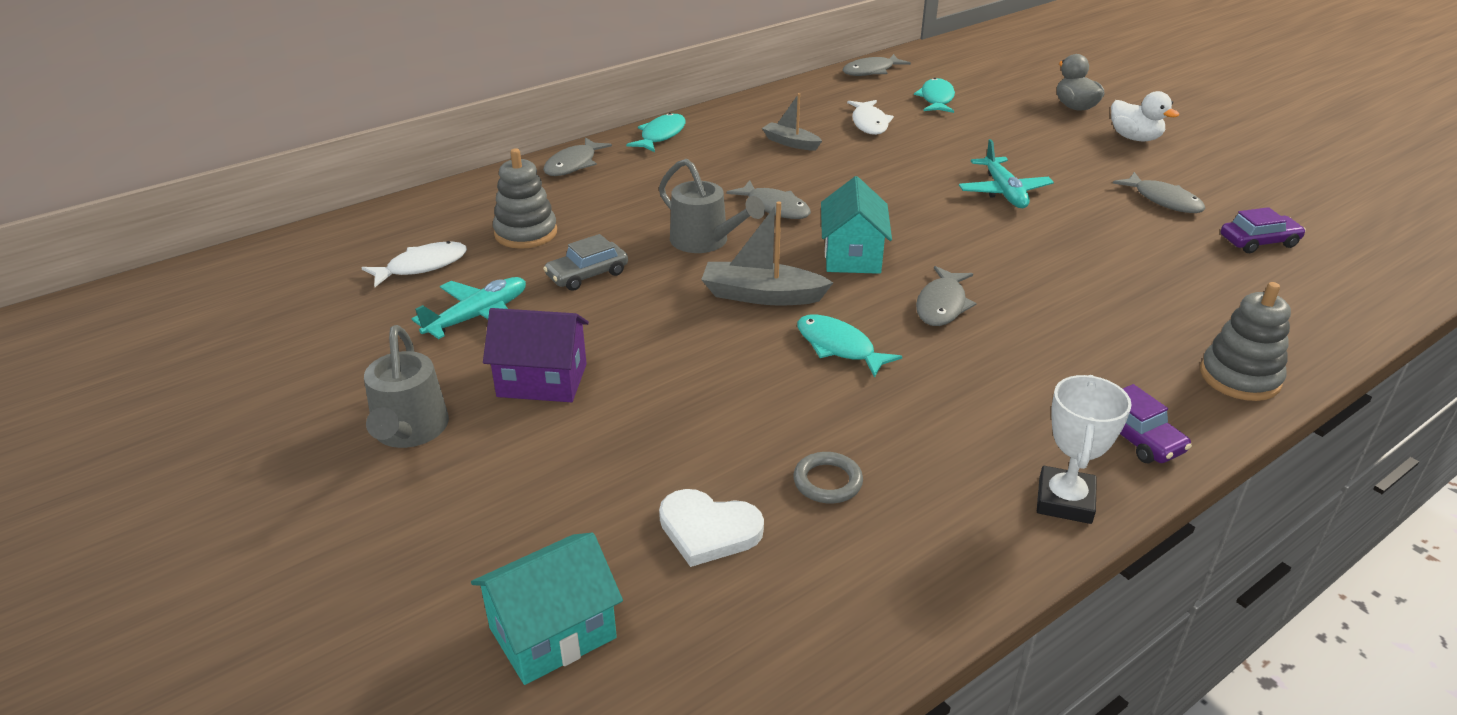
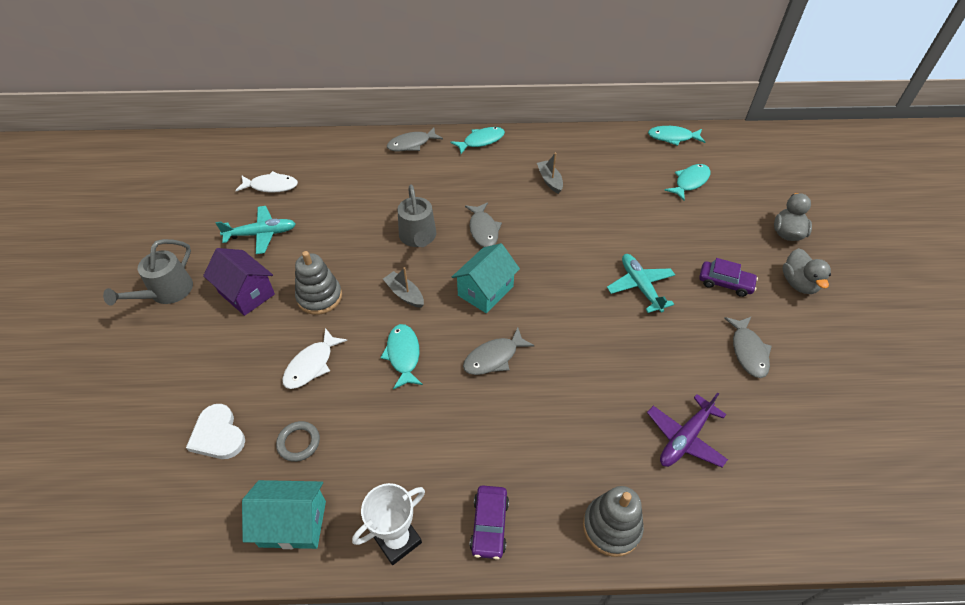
camera: 35 degrees right, 15 degrees up
turquoise house [471,532,623,685] -> turquoise house moved to [242,480,326,549]
grey stacking toy [493,148,557,249] -> grey stacking toy moved to [295,251,342,315]
grey car [543,234,628,291] -> none
grey boat [701,201,834,305] -> grey boat [383,267,424,308], size x0.64
grey fish [843,54,911,76] -> turquoise fish [648,126,705,146]
white fish [847,100,894,135] -> white fish moved to [282,328,347,389]
turquoise plane [959,139,1054,208] -> turquoise plane turned 135 degrees clockwise [607,254,675,313]
white duck [1111,91,1179,141] -> grey duck [782,248,831,294]
purple car [1221,207,1306,253] -> purple car moved to [699,258,758,297]
none -> purple plane [647,392,728,467]

